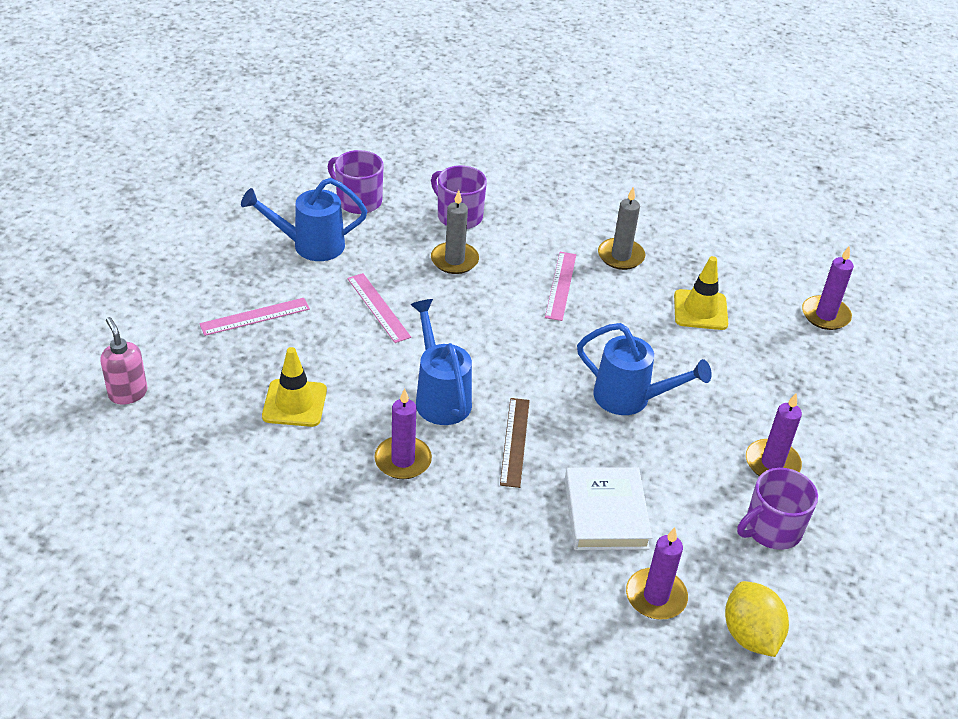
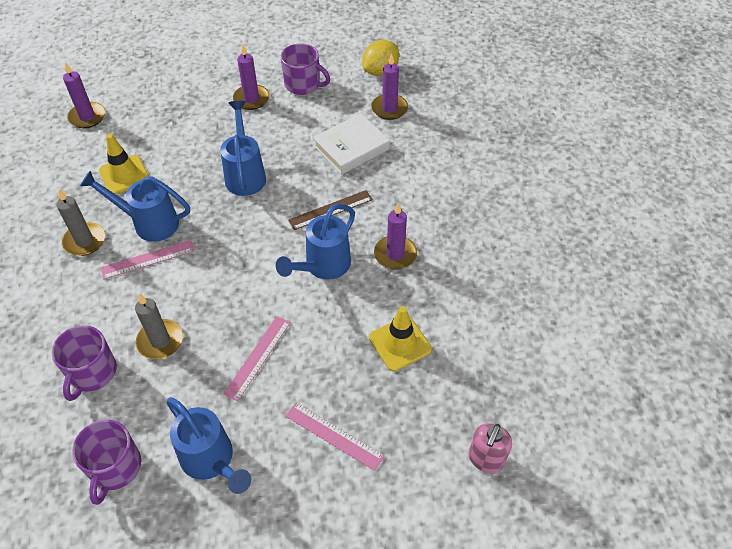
camera: 120 degrees left, 10 degrees up
none -> blue watering can [80,171,190,242]

